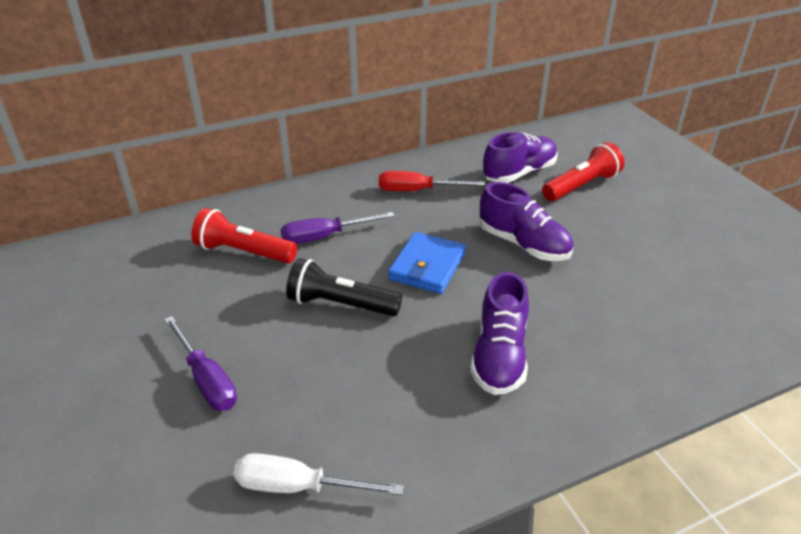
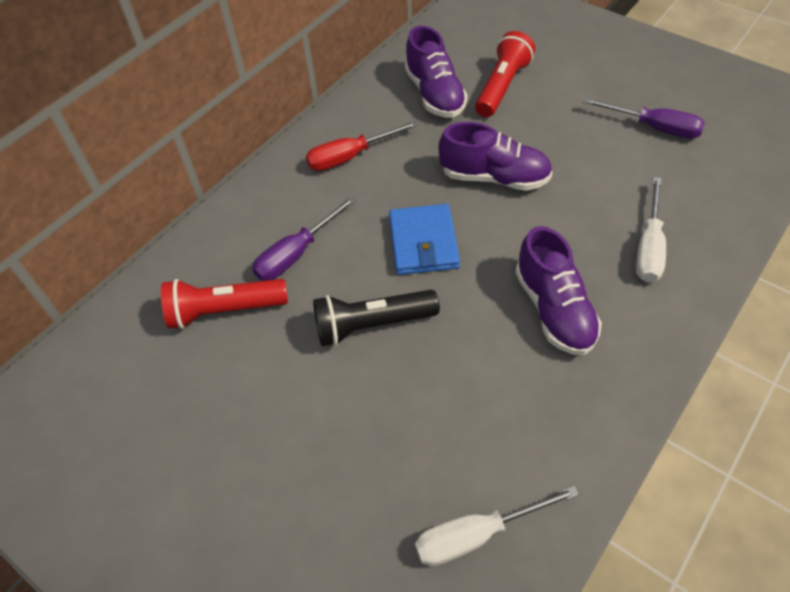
camera: 25 degrees left, 15 degrees up
purple screwdriver [164,316,237,411] -> purple screwdriver moved to [583,98,705,139]
purple shoe [482,132,557,183] -> purple shoe turned 135 degrees clockwise [405,26,468,117]
none -> white screwdriver [636,177,666,283]

